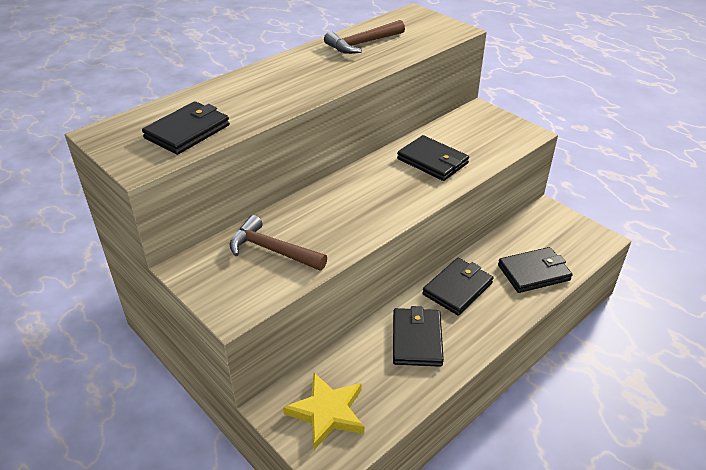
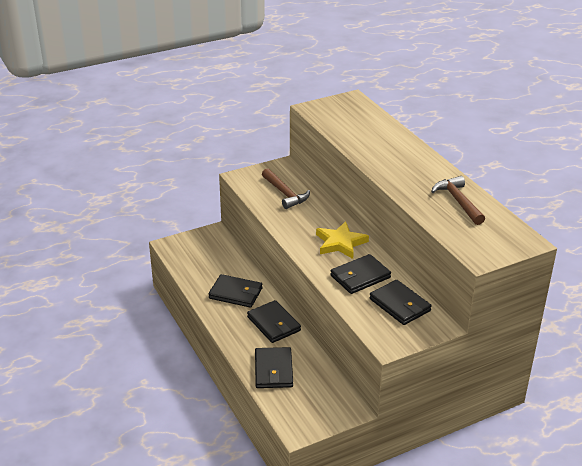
camera: 105 degrees right, 5 degrees down
black wallet [142,101,230,155] -> black wallet moved to [369,280,432,325]
brown hammer [230,215,327,271] -> brown hammer turned 105 degrees clockwise [262,168,310,209]
yellow star [283,373,364,450] -> yellow star moved to [316,221,369,259]

